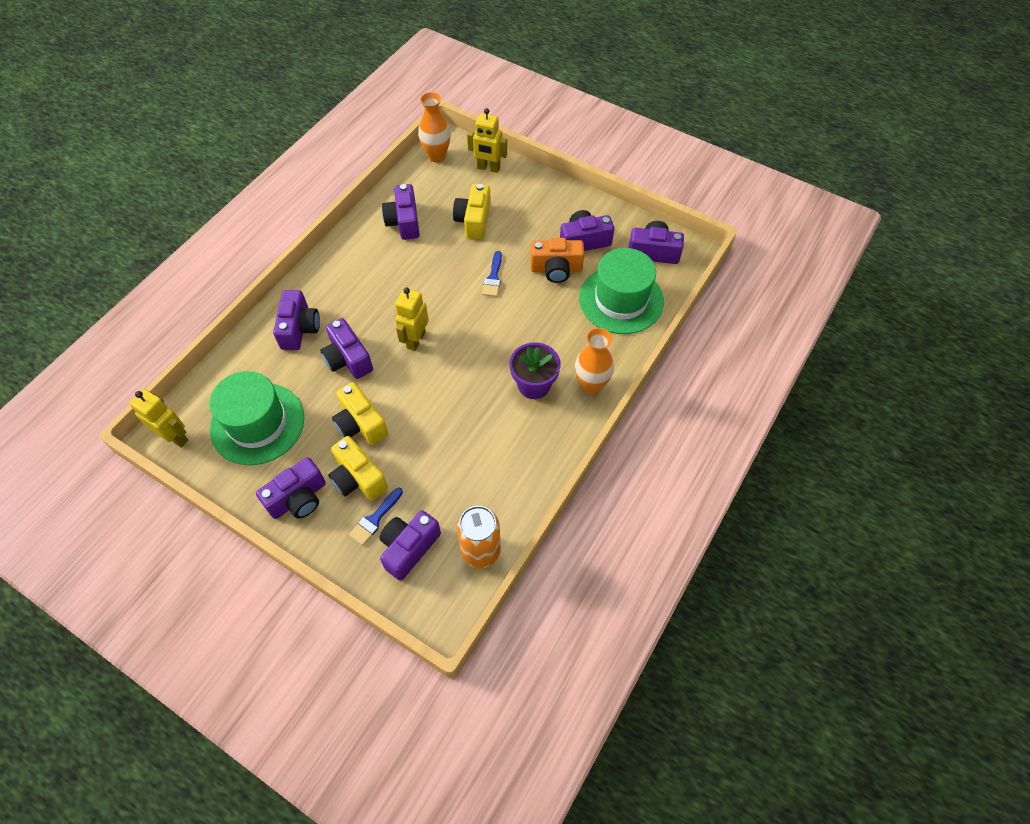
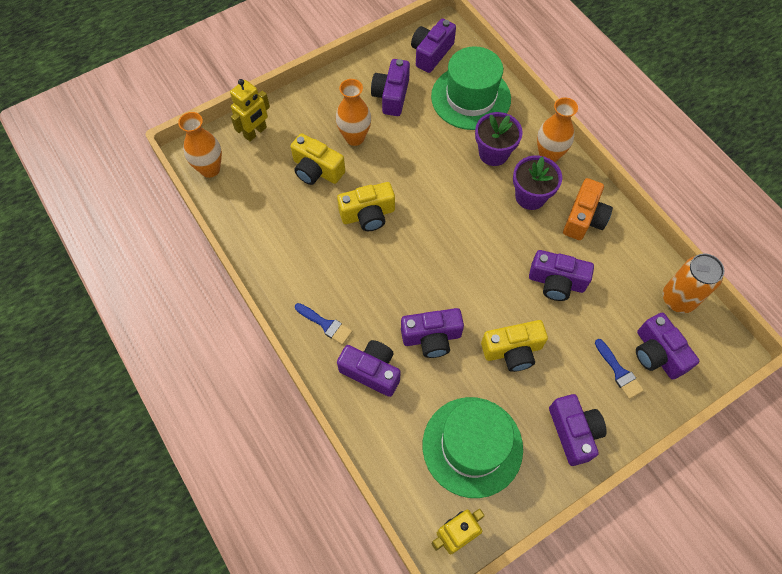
camera: 65 degrees left, 5 degrees up
yellow camera [328,436,388,501] -> yellow camera moved to [337,182,395,231]
purple camera [382,184,420,240] -> purple camera moved to [529,250,594,301]
yellow robot [395,287,429,351] -> none
blue brush [482,251,502,297] -> blue brush moved to [295,303,352,345]
orange camera [530,238,584,283] -> orange camera moved to [563,178,613,240]
none -> orange vase [336,79,371,146]
none -> purple flower pot [475,112,523,166]

